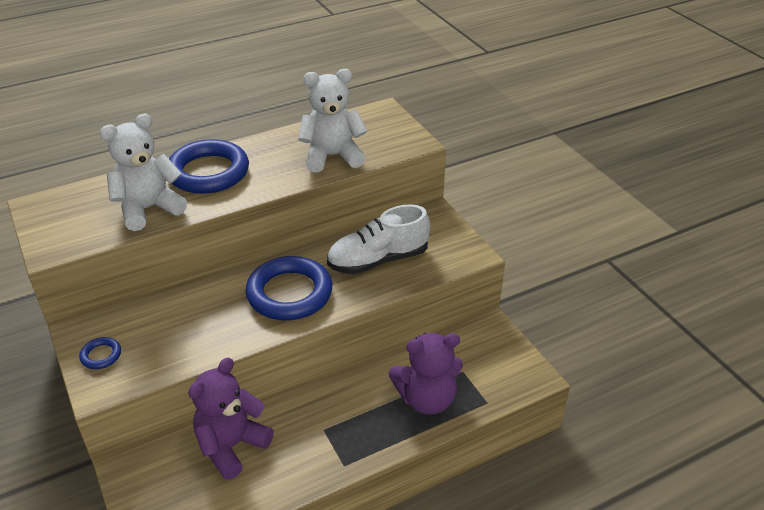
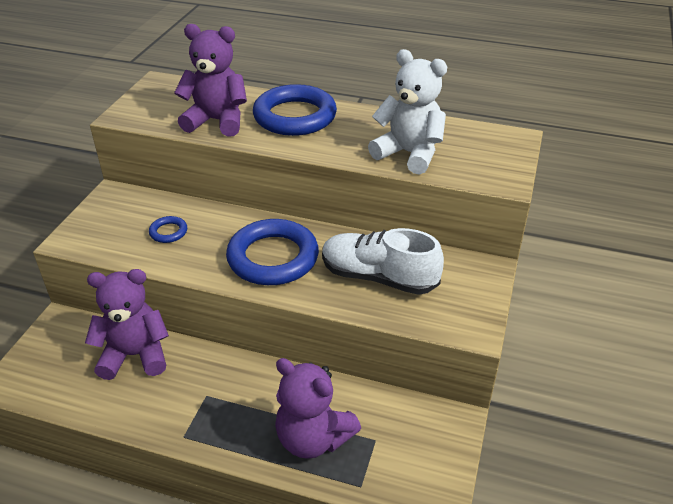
camera: 45 degrees right, 0 degrees up
blue ring [79,337,121,369] -> blue ring moved to [149,216,187,243]
white teddy bear [100,114,187,231] -> purple teddy bear [174,24,247,137]

